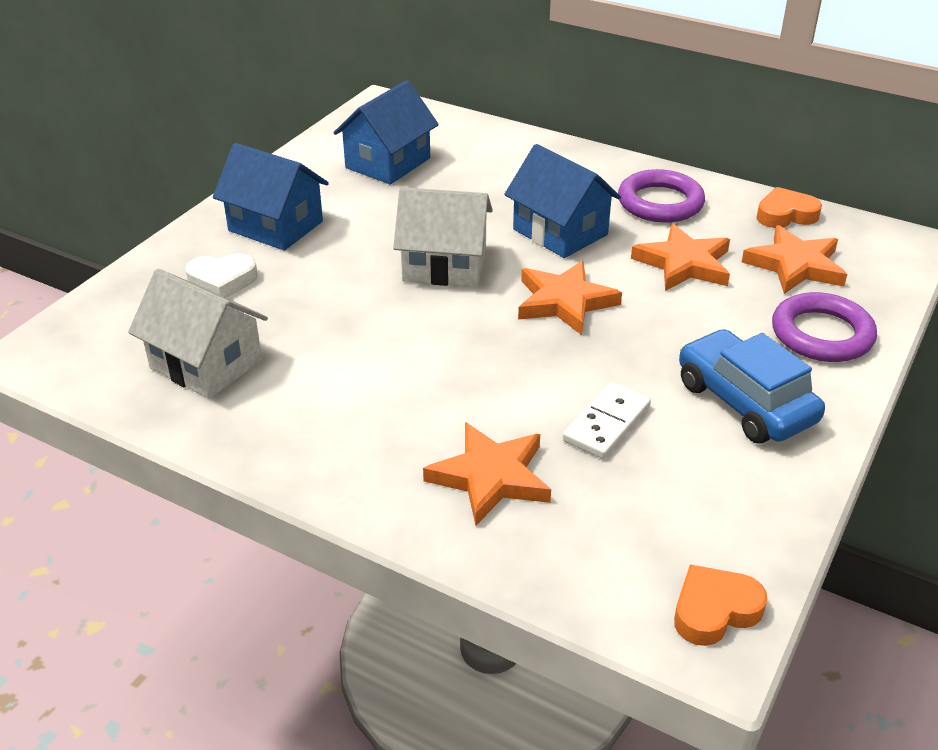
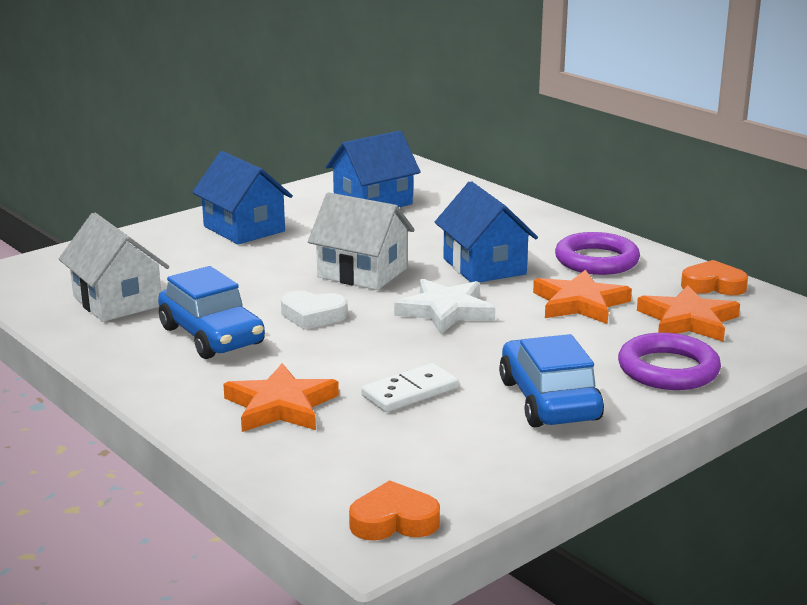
camera: 20 degrees right, 15 degrees down
white heart [185,254,258,298] -> white heart moved to [281,291,347,330]
orange star [518,261,622,335] -> white star [394,279,495,334]
none -> blue car [158,266,265,359]

